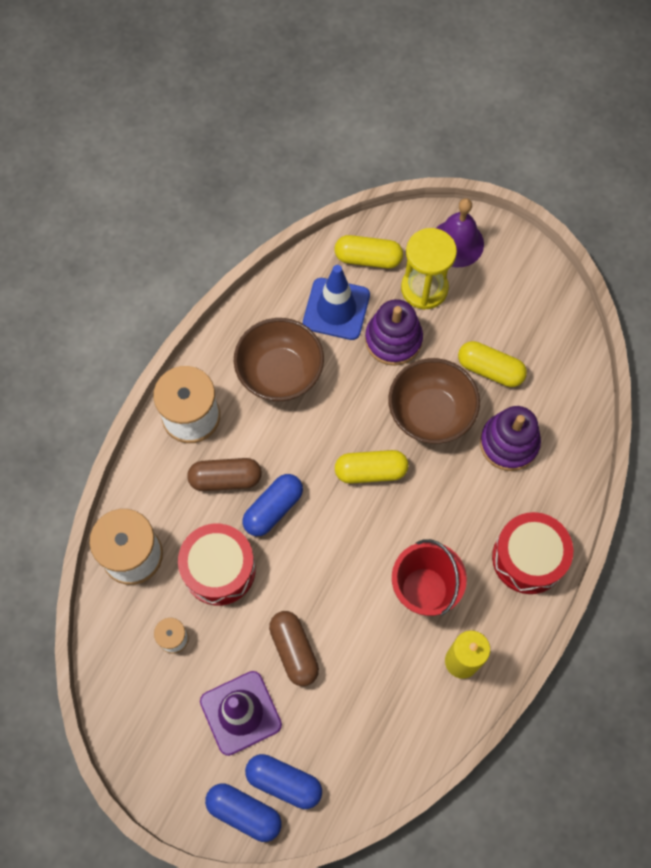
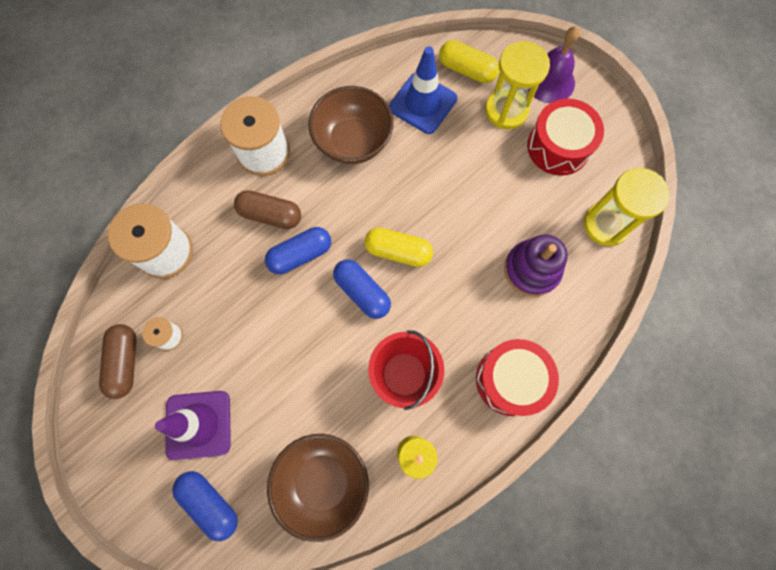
camera: 20 degrees right, 5 degrees up
red drum [178,524,256,605] -> red drum moved to [527,99,604,176]
blue capsule [205,783,282,842] -> blue capsule moved to [333,260,391,319]
brown capsule [269,611,319,686] -> brown capsule moved to [99,324,136,399]
purple stacking toy [365,299,423,366] -> none
brown bowl [388,358,480,444] -> brown bowl moved to [267,434,369,542]
yellow capsule [458,341,527,387] -> none
none -> yellow hourglass [584,168,670,246]

